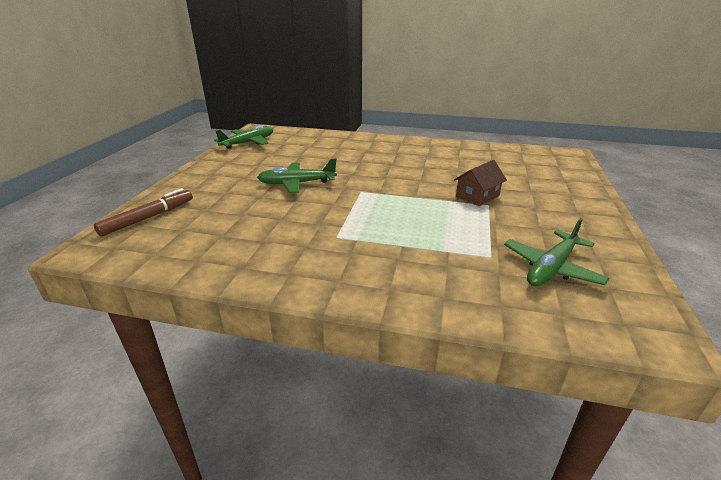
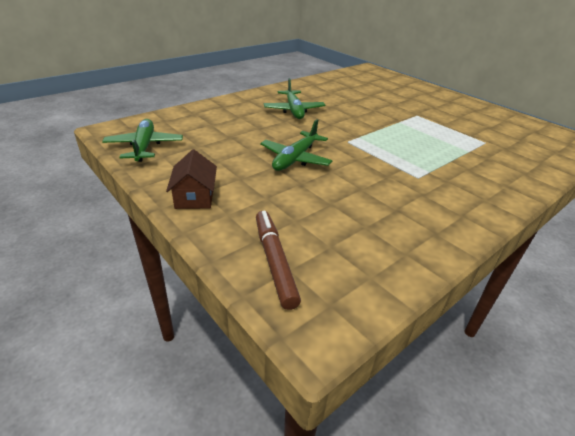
camera: 55 degrees left, 5 degrees up
brown house [454,160,507,206] -> brown house moved to [166,149,217,209]
green plane [504,218,610,286] -> green plane moved to [264,78,325,119]

